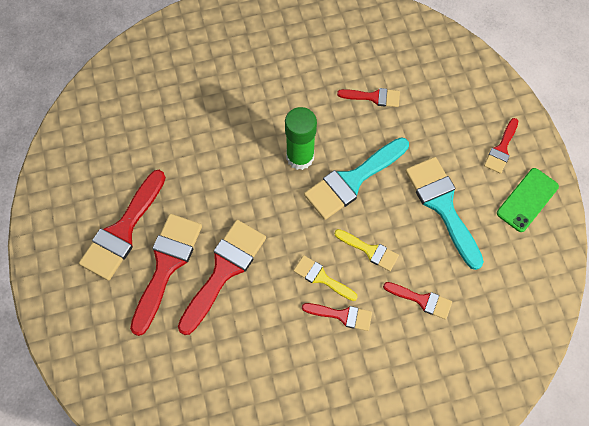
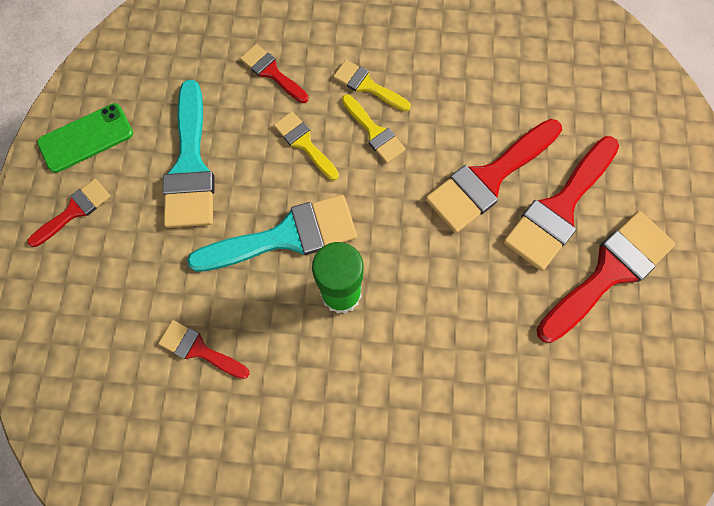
camera: 160 degrees left, 5 degrees up
red brush [302,303,372,331] -> yellow brush [333,60,411,112]

